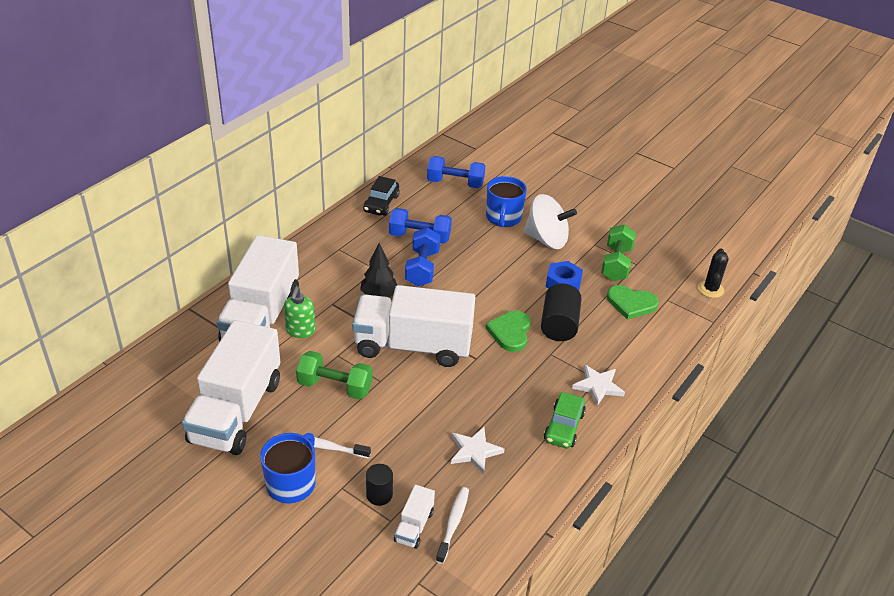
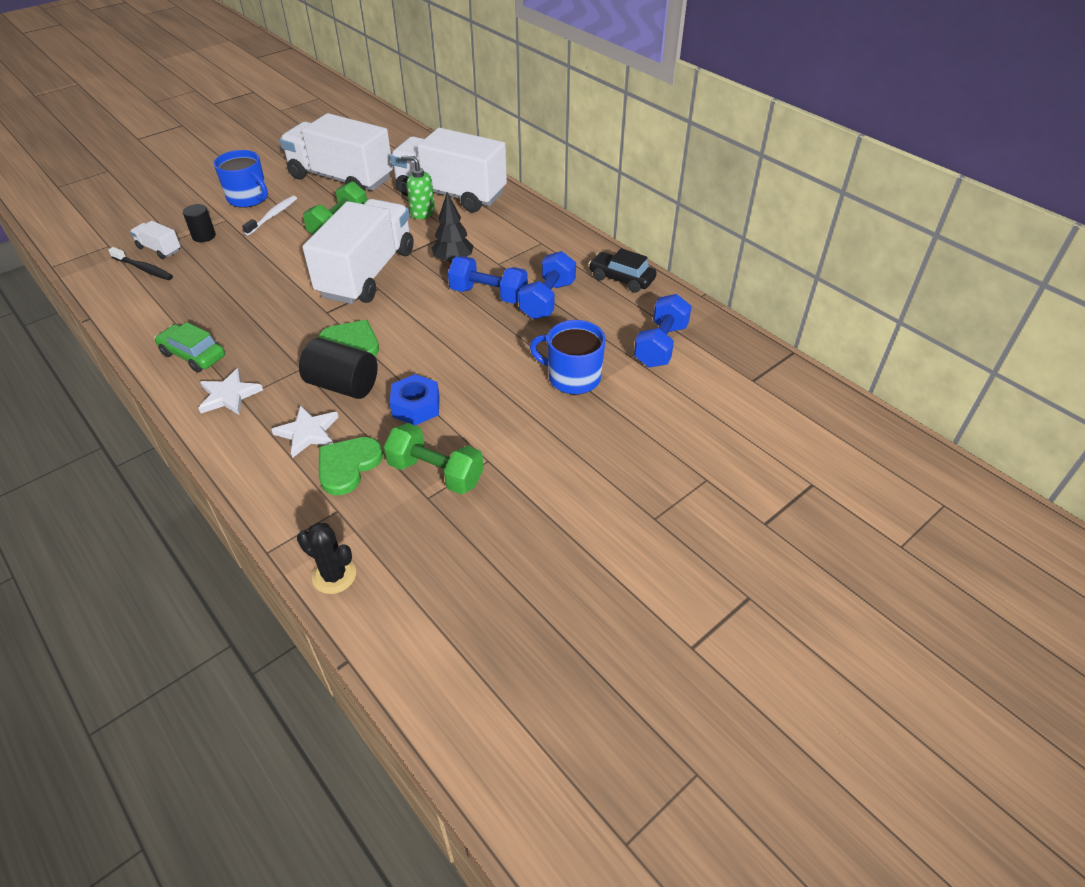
camera: 105 degrees right, 5 degrees up
white toothbrush [436,487,469,564] -> black toothbrush [108,247,173,280]
white star [451,427,505,474] -> white star moved to [271,405,339,458]
white spinning top [524,194,577,249] -> none

